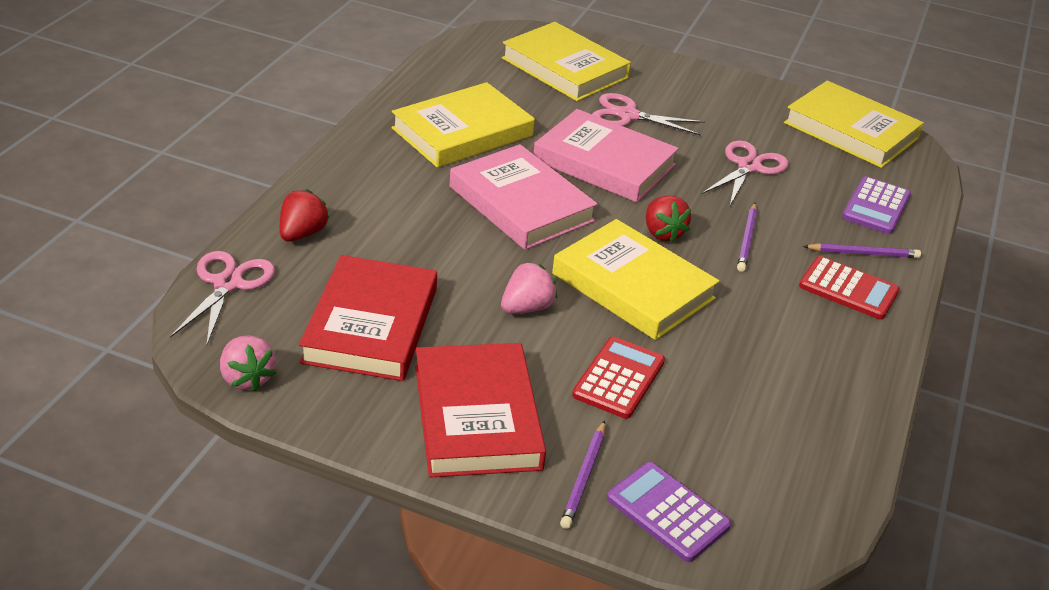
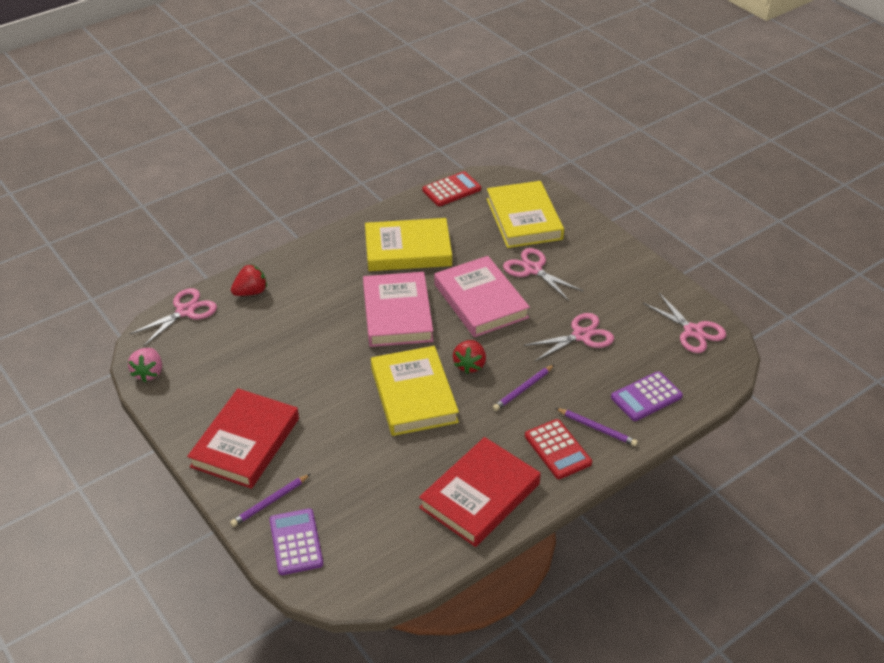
camera: 35 degrees right, 5 degrees up
red book [299,255,437,381] -> red book moved to [419,437,541,547]
pink strawberry [501,262,557,314] -> none
red calculator [572,337,665,419] -> red calculator moved to [422,171,481,206]
yellow book [784,81,924,168] -> pink scissors [643,293,726,353]

